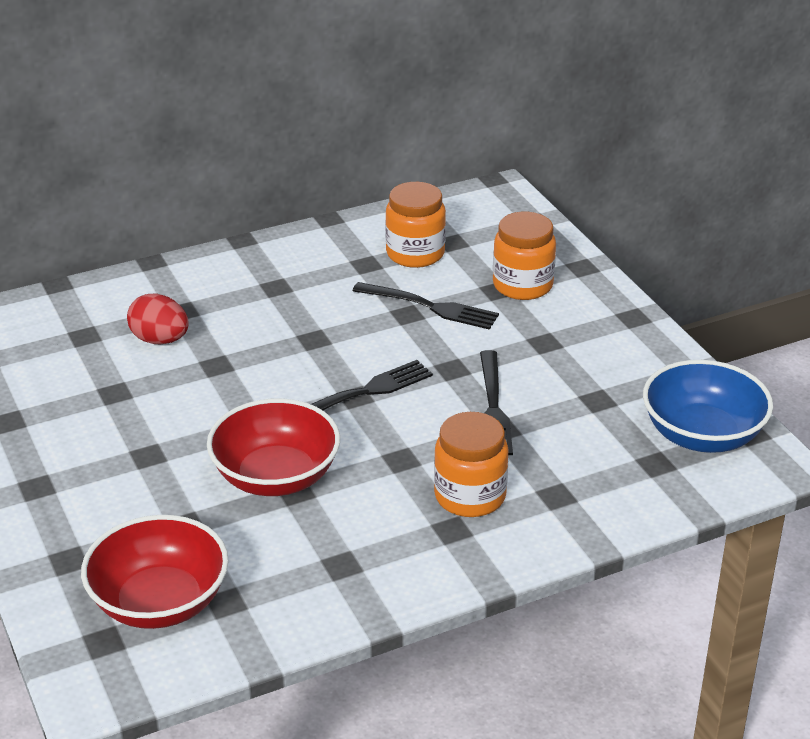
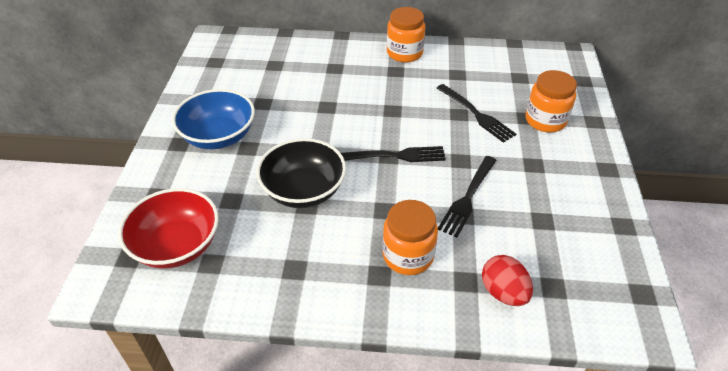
camera: 30 degrees right, 10 degrees up
red egg [127,294,189,344] -> red egg moved to [482,255,533,306]
red bowl [207,398,340,496] -> black bowl [256,138,346,208]
orange jar [385,182,446,268] -> orange jar moved to [387,7,425,63]
blue bowl [643,360,773,453] -> blue bowl moved to [172,89,255,149]

